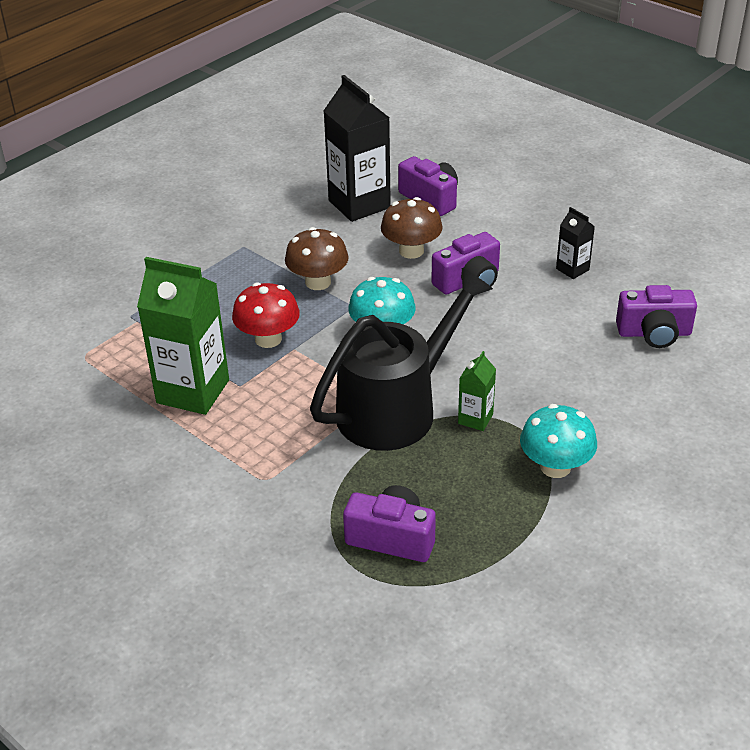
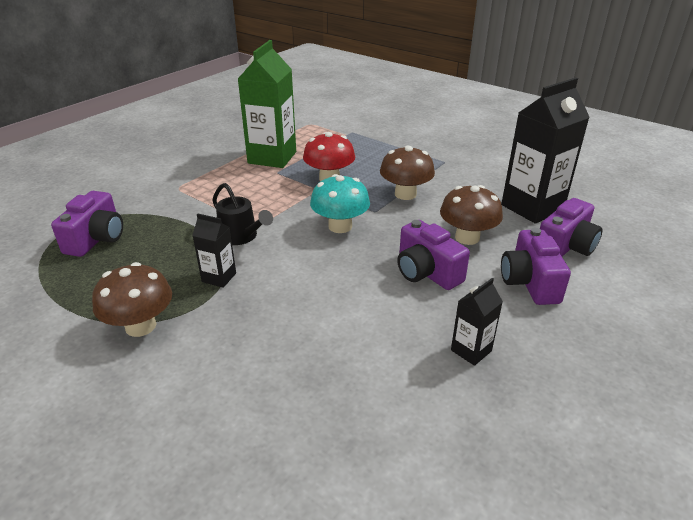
camera: 85 degrees right, 5 degrees down
black watering can [310,268,493,451] -> black watering can [212,183,273,245], size x0.47
green carton [458,351,496,431] -> black carton [192,213,236,288]
turquoise mushroom [520,404,597,478] -> brown mushroom [92,262,172,337]
purple camera [616,285,697,348] -> purple camera moved to [501,228,571,305]

